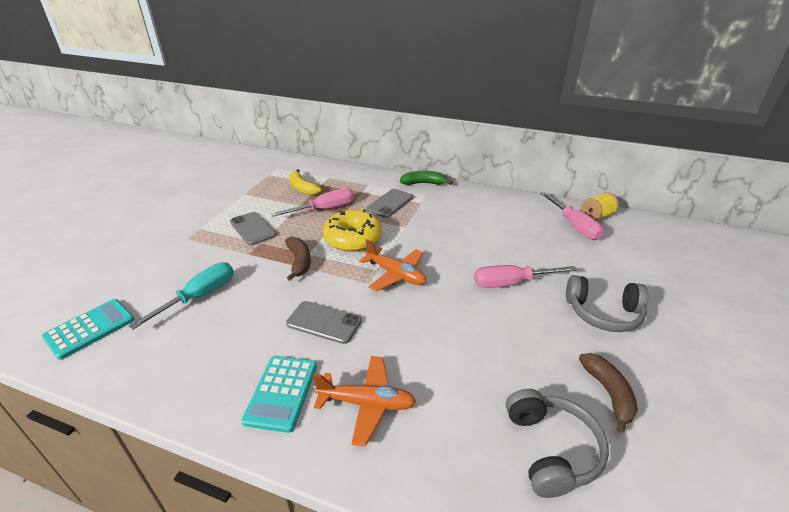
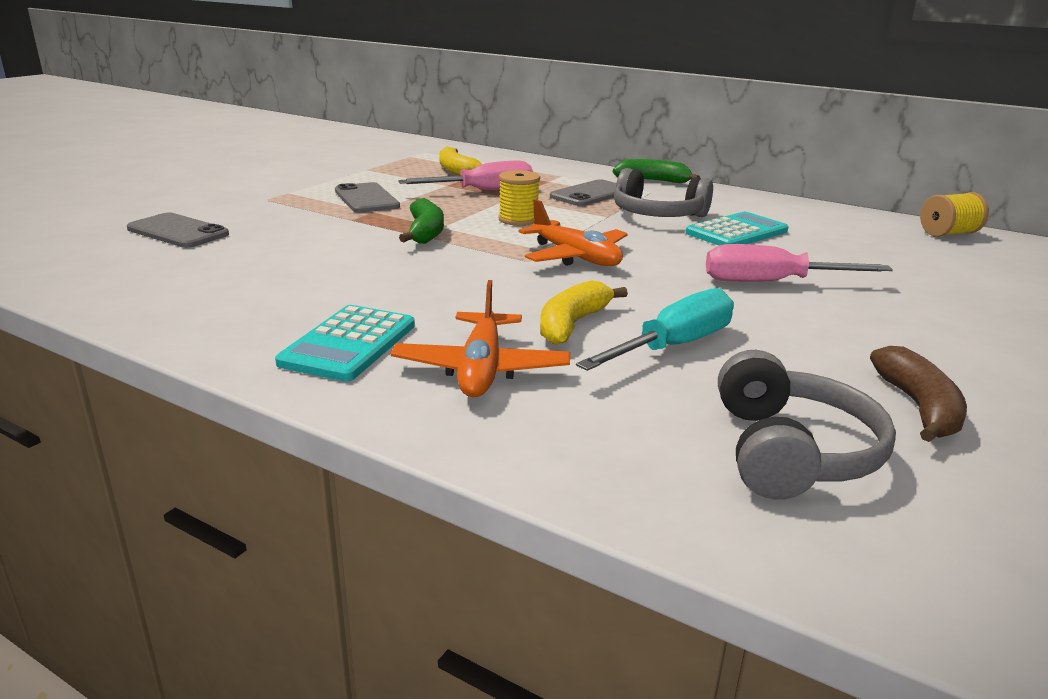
camera: 10 degrees right, 10 degrees down
turquoise calculator [42,299,135,360] -> turquoise calculator moved to [686,212,789,246]
turquoise screwdriver [129,262,234,329] -> turquoise screwdriver moved to [576,288,734,371]
brown banana [285,237,311,281] -> green banana [399,198,444,244]
grey phone [286,301,362,344] -> grey phone moved to [127,212,229,248]
orange plane [313,356,416,447] -> orange plane turned 75 degrees clockwise [391,280,570,397]
yellow donut [323,209,382,252] -> yellow spool [498,170,540,226]
pink screwdriver [540,192,604,240] -> none
grey headphones [566,275,648,332] -> grey headphones moved to [614,168,713,217]
none -> yellow banana [540,280,628,345]

